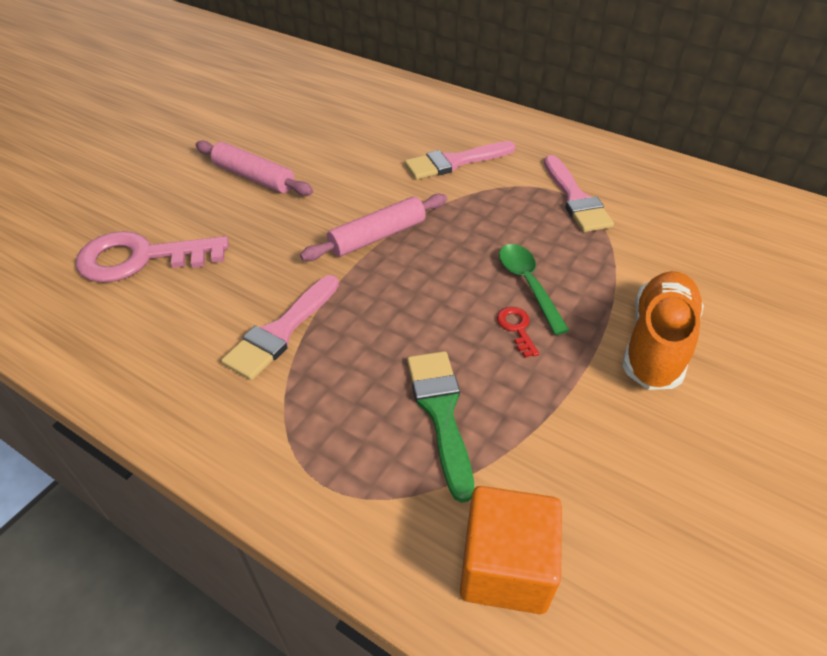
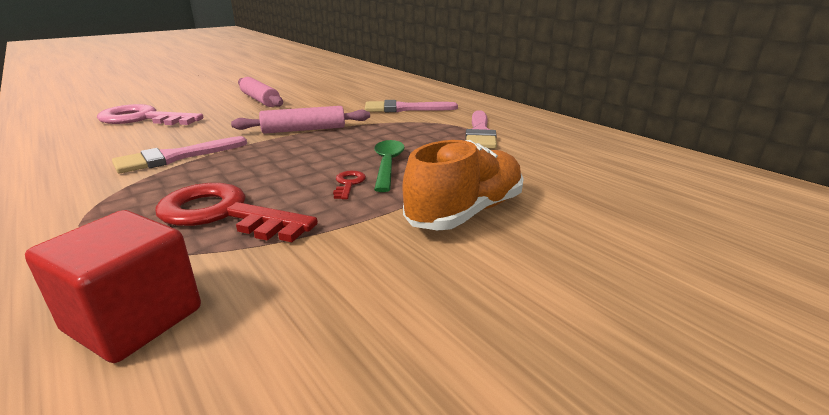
camera: 20 degrees right, 20 degrees down
green brush [407,351,474,503] -> red key [155,183,318,242]
orange cube [460,486,562,614] -> red cube [25,210,201,363]

